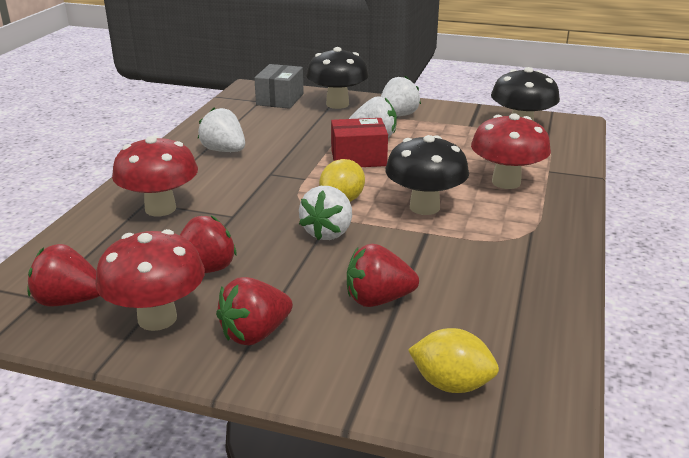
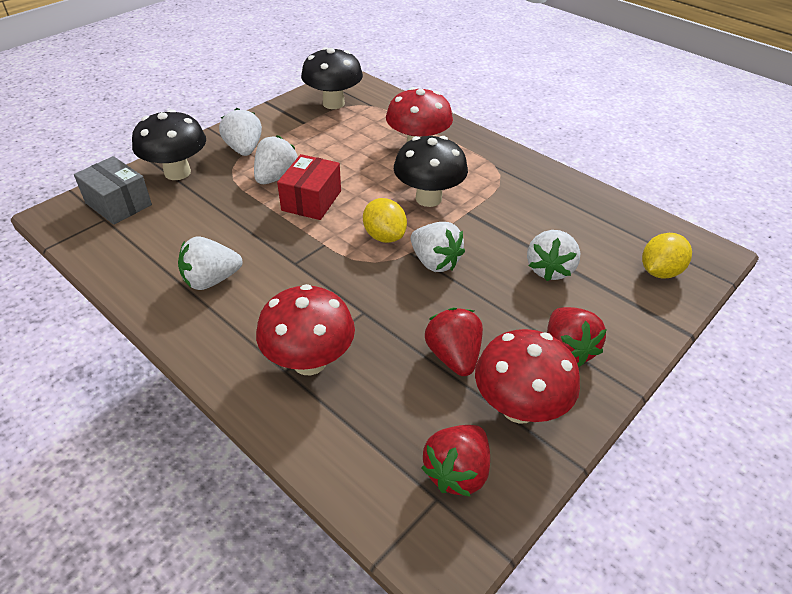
camera: 65 degrees left, 15 degrees up
red strawberry [347,244,419,307] -> white strawberry [527,230,580,281]

